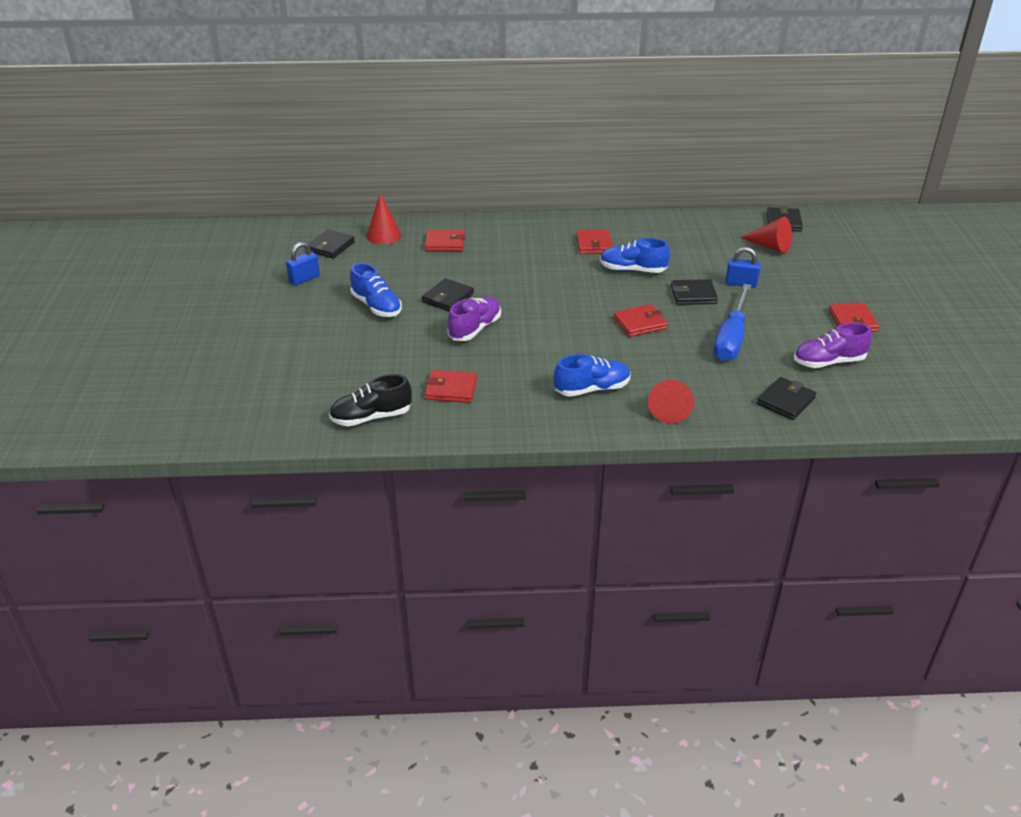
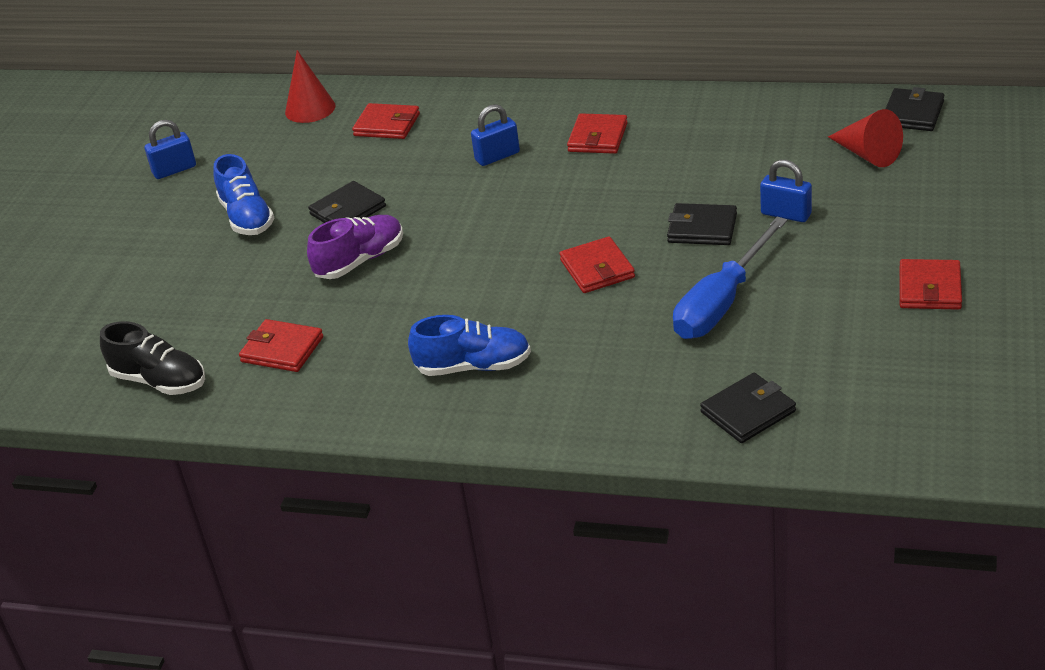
camera: 20 degrees right, 0 degrees up
black wallet [308,229,355,259] -> none
black shoe [329,374,412,426] -> black shoe turned 150 degrees counterclockwise [100,321,205,395]
blue shoe [600,238,670,273] -> none
red wallet [613,304,668,337] -> red wallet turned 75 degrees clockwise [560,236,635,293]
red cone [648,380,694,424] -> none
purple shoe [794,323,872,368] -> none
none -> blue padlock [471,104,520,166]

